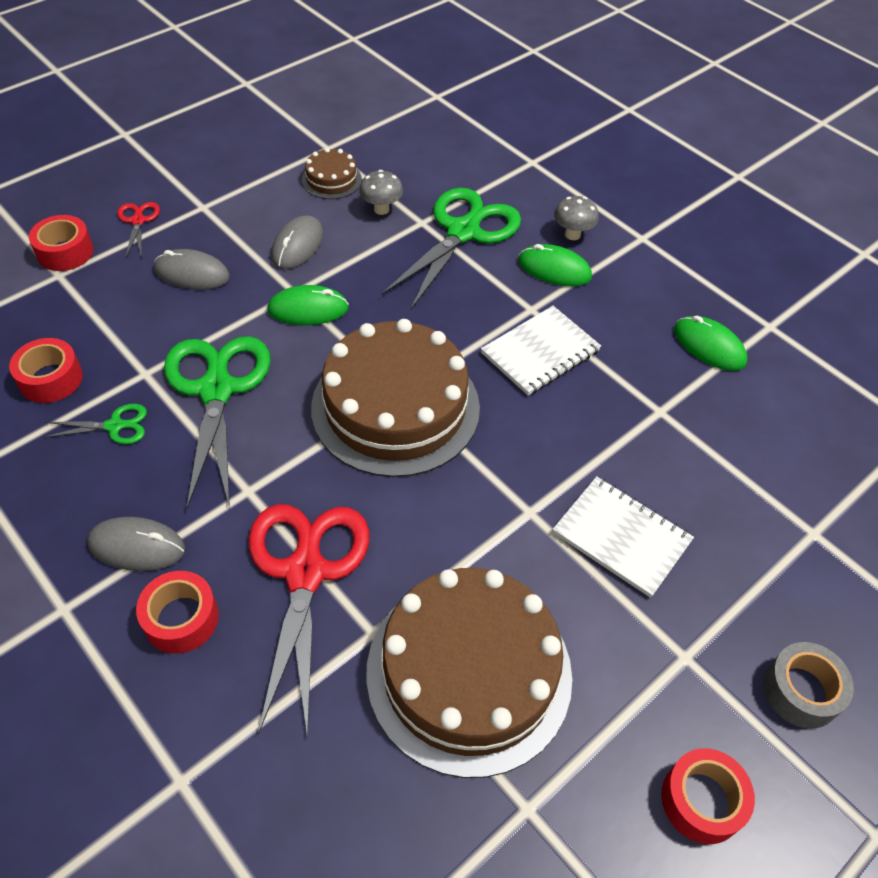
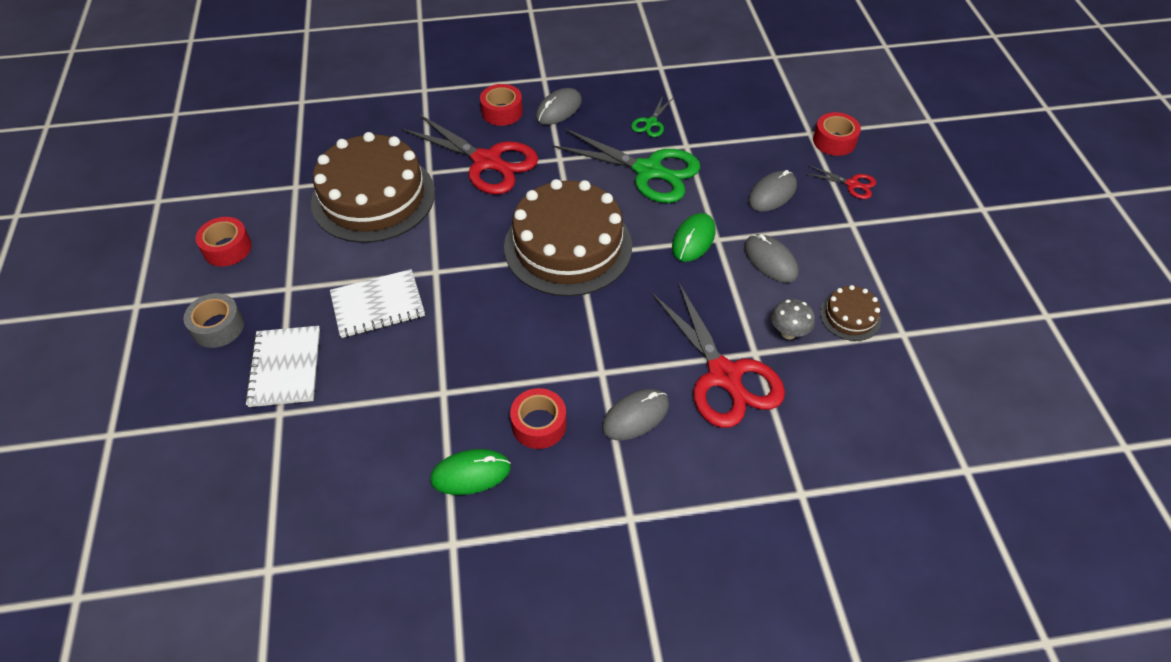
camera: 125 degrees right, 0 degrees up
red tape [9,338,83,403] -> red tape moved to [510,388,567,449]
green scissors [382,188,521,309] -> red scissors [652,281,785,428]
white notebook [481,306,601,395] -> white notebook moved to [245,326,320,407]
green mouse [518,244,592,286] -> grey mouse [602,389,669,440]
grey mushroom [554,196,599,240] -> none

